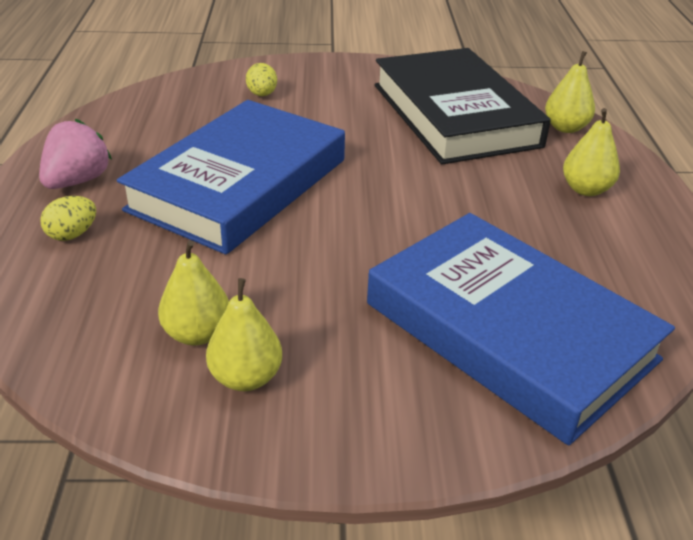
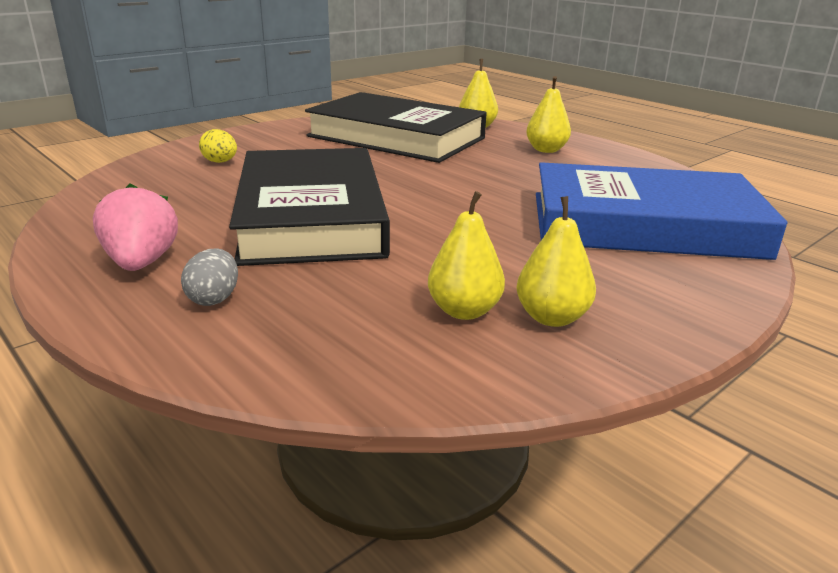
camera: 40 degrees left, 10 degrees down
yellow egg [40,196,96,241] -> grey egg [181,249,238,306]
blue book [117,100,345,255] -> black book [229,148,390,266]

